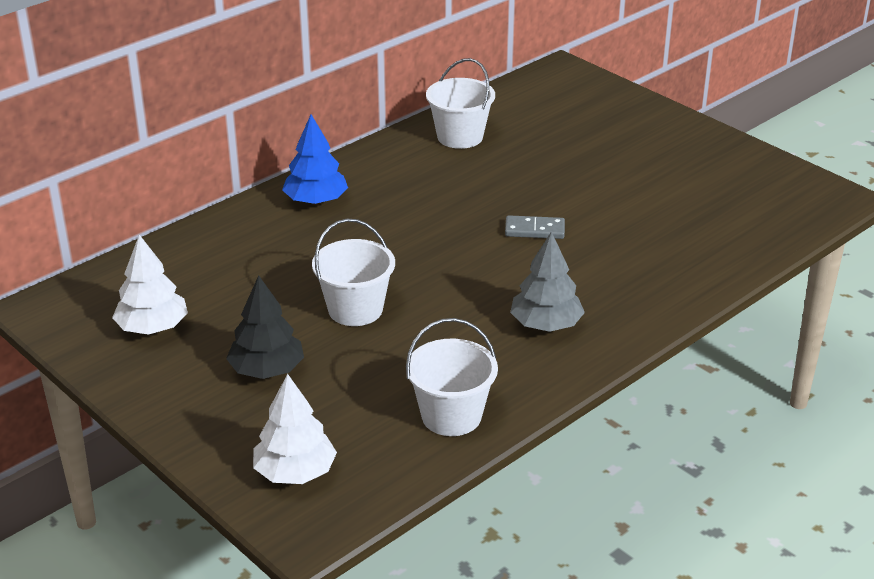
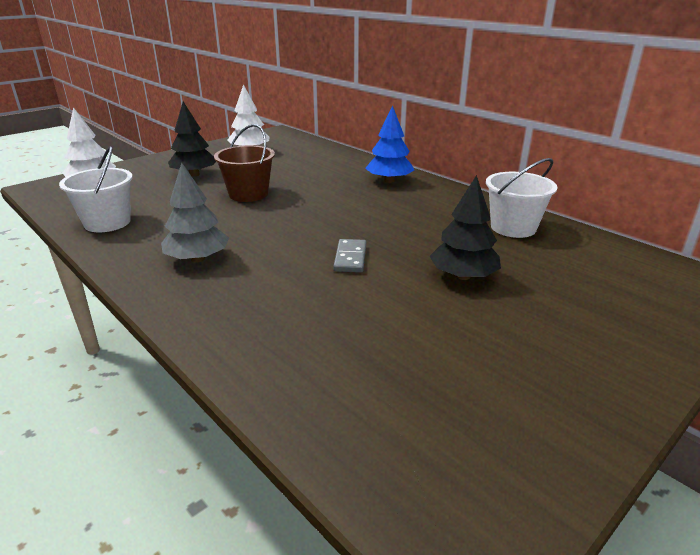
camera: 90 degrees right, 5 degrees down
white bucket [312,219,395,326] -> brown bucket [214,124,275,202]
none -> black tree [429,175,501,280]

